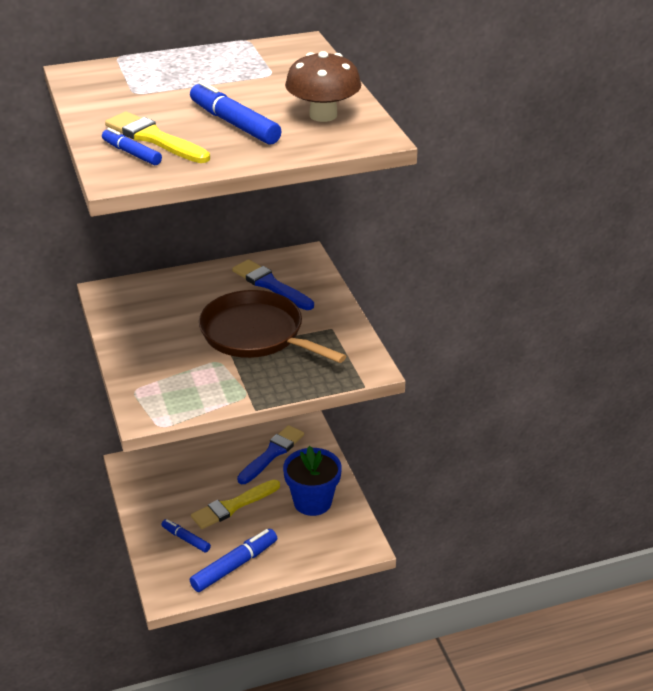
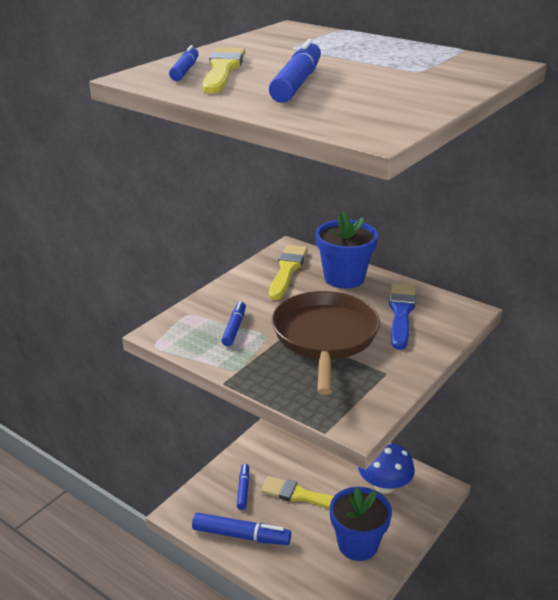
camera: 55 degrees right, 5 degrees down
blue brush [237,425,304,484] -> blue mushroom [358,443,415,494]
brown mushroom [285,51,361,122] -> none
none -> blue marker [222,301,246,346]
none -> yellow brush [269,245,307,300]
none -> blue flower pot [315,211,378,289]

